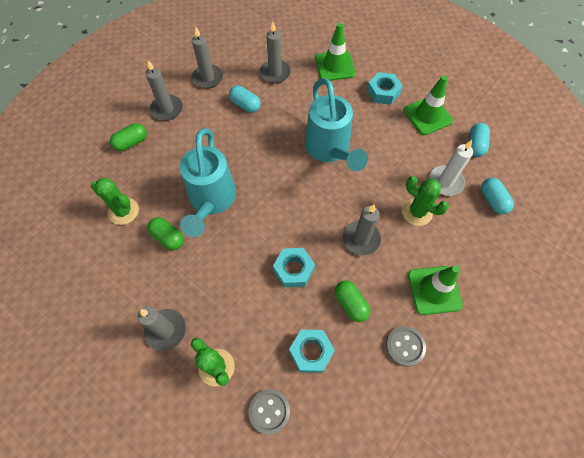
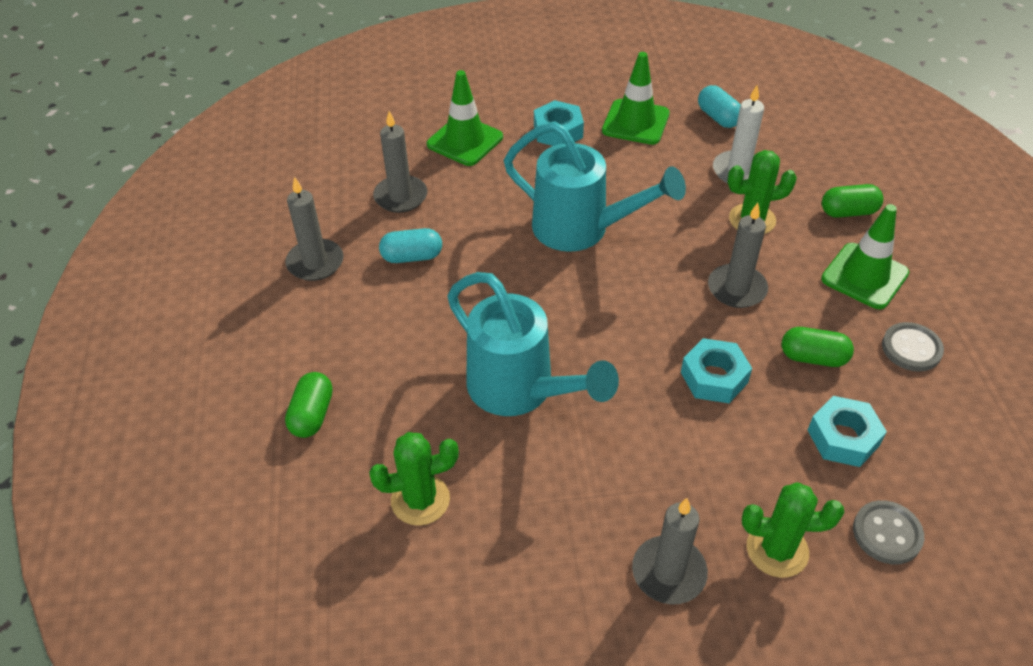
camera: 45 degrees left, 15 degrees down
grey candle [146,60,183,121] -> none
green capsule [147,217,184,250] -> green capsule moved to [822,184,883,218]
turquoise capsule [481,178,514,214] -> none

